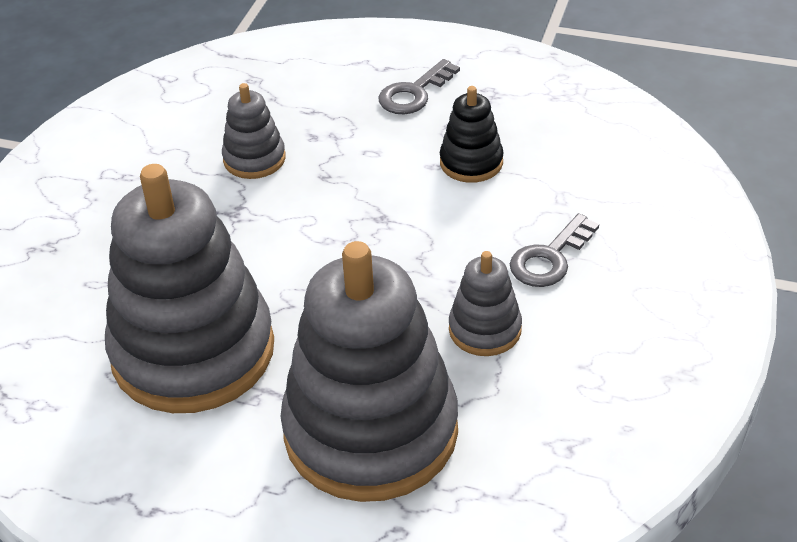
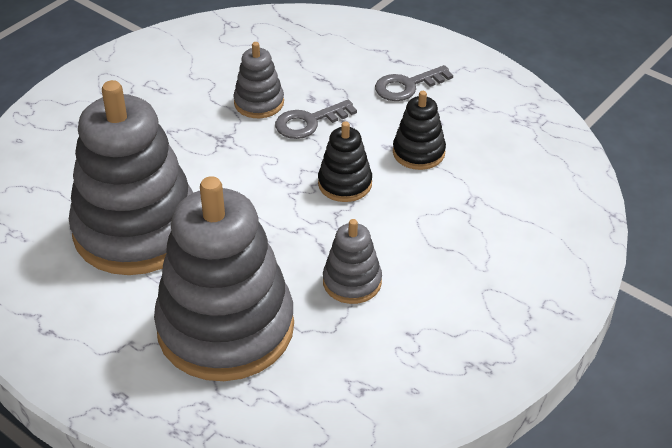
camera: 20 degrees right, 0 degrees up
grey key [510,213,599,287] -> grey key moved to [275,100,357,139]
none -> black stacking toy [318,121,372,202]

